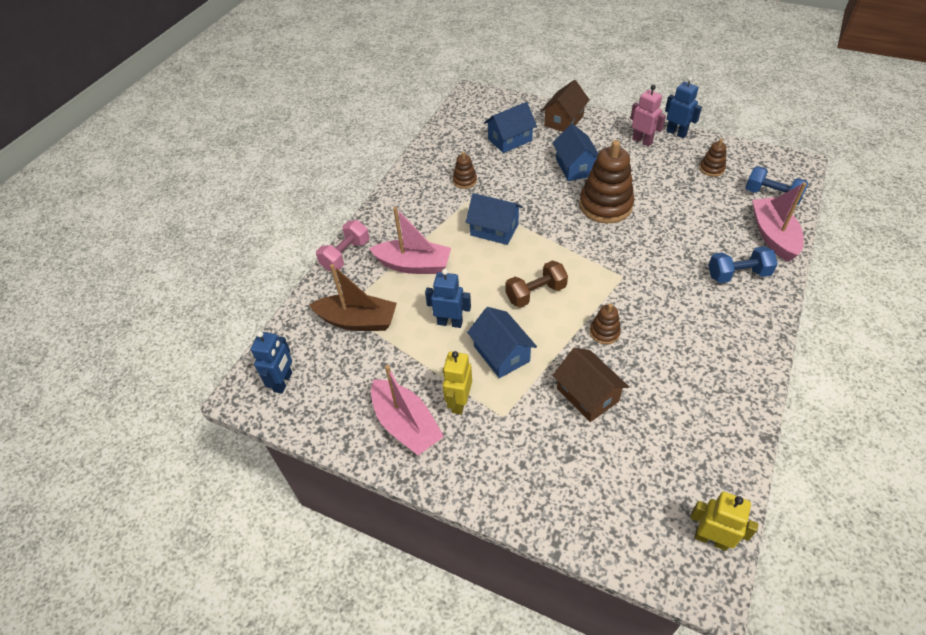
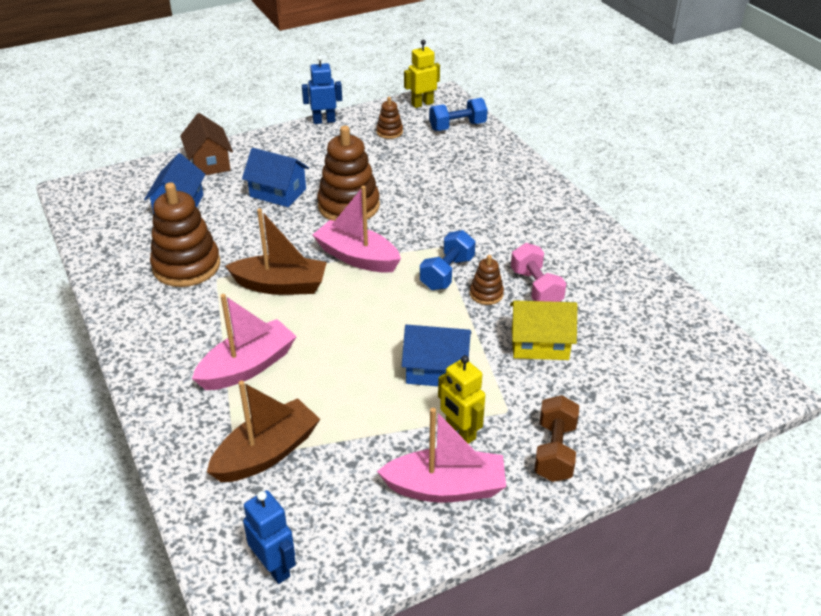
camera: 55 degrees left, 10 degrees down
pink dumbbell [316,220,369,271] -> pink dumbbell moved to [511,243,566,302]
blue robot [425,269,471,328] -> none
brown stacking toy [453,151,477,189] -> brown stacking toy [150,182,220,287], size x2.07
blue house [466,193,523,245] -> brown boat [225,208,327,295]
brown dumbbell [505,260,568,308] -> brown dumbbell moved to [534,395,579,482]
brown house [552,348,629,422] -> yellow house [510,301,578,360]
pink robot [630,85,666,147] -> none
yellow robot [690,492,758,551] -> yellow robot moved to [404,40,440,108]
blue dumbbell [708,246,777,283] -> blue dumbbell moved to [420,230,475,290]
pink boat [752,182,807,262] -> pink boat moved to [312,186,401,273]

